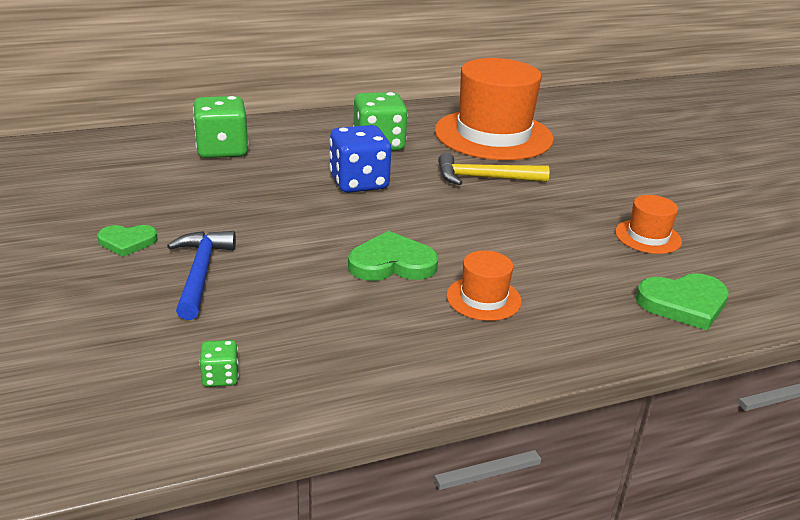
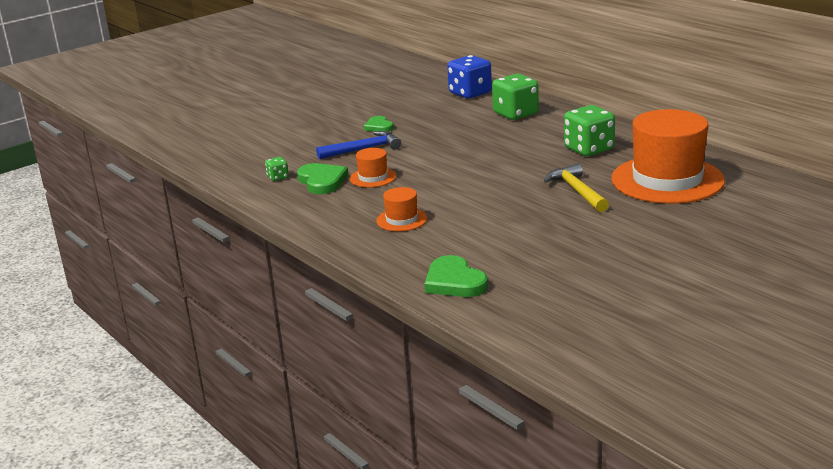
camera: 75 degrees right, 5 degrees down
blue dice [329,125,391,193] -> blue dice moved to [447,55,492,99]
green heart [348,231,438,281] -> green heart moved to [297,163,348,194]
orange hat [615,195,682,254] -> orange hat moved to [350,148,397,187]

